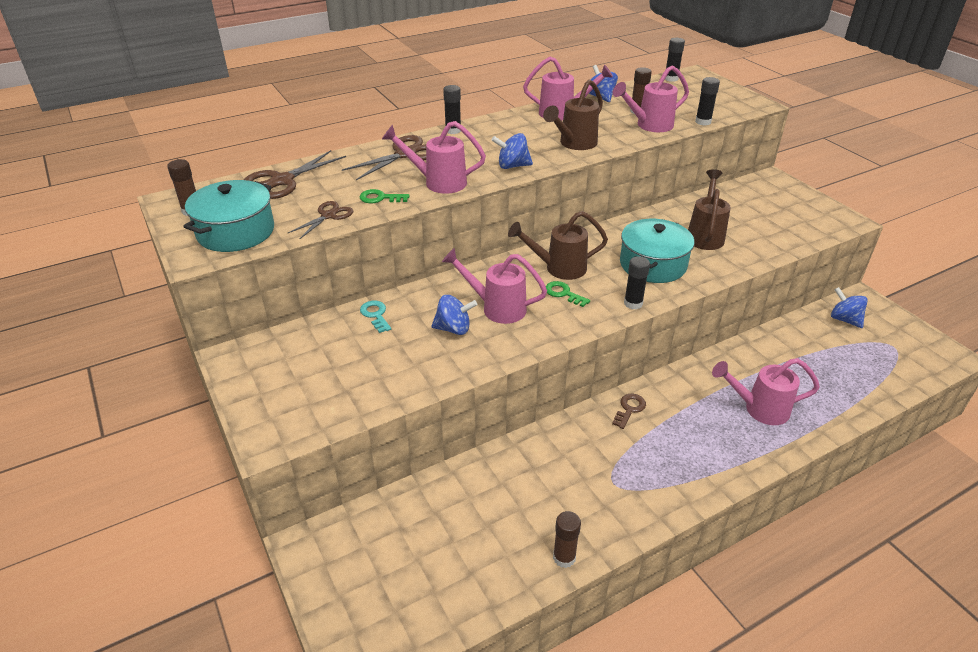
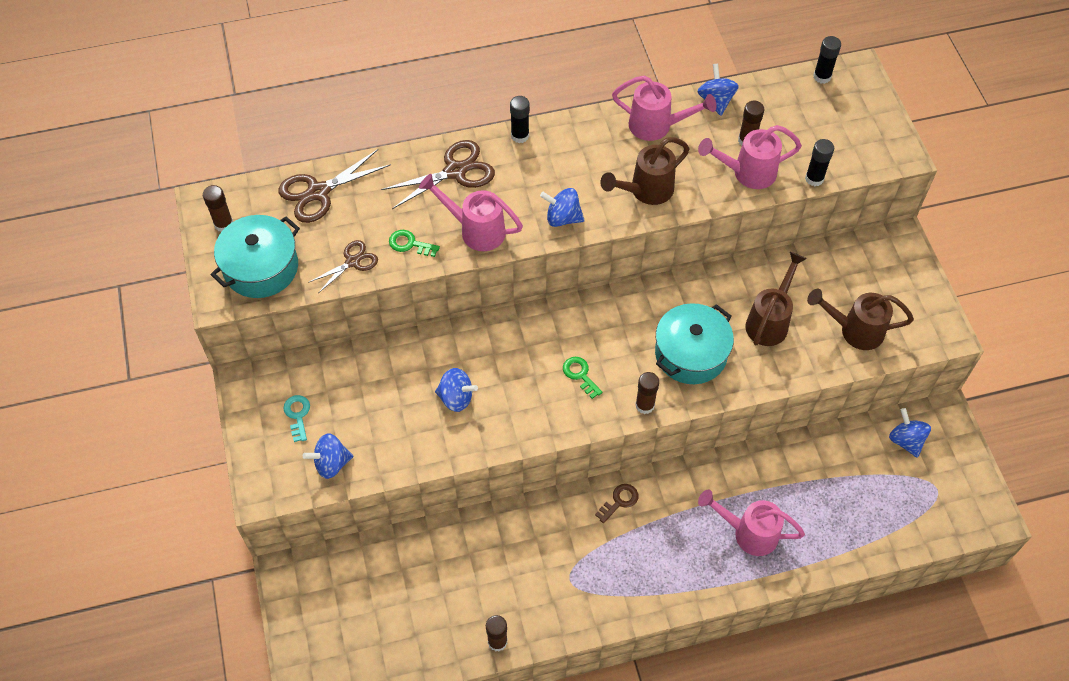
camera: 15 degrees right, 20 degrees up
turquoise key [360,301,391,333] -> turquoise key moved to [283,395,310,442]
pink watering can [442,248,547,324] -> none
brown watering can [508,211,608,280] -> brown watering can moved to [807,289,914,350]
black glue stick [624,256,650,309] -> brown glue stick [635,372,659,414]
none -> blue spinning top [303,433,353,479]

